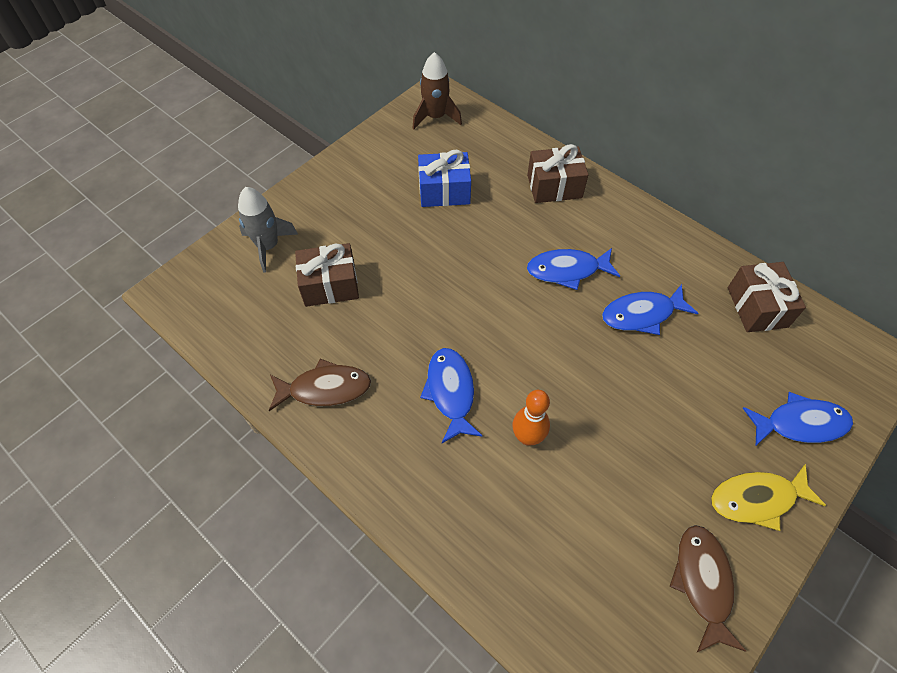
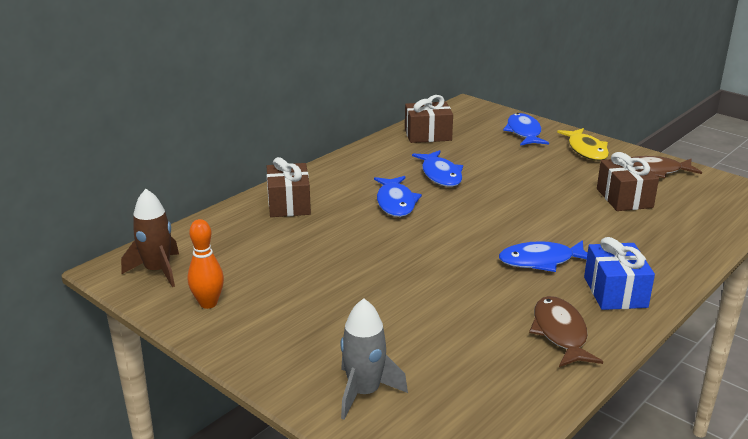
camera: 90 degrees left, 30 degrees down
brown gift [295,243,359,307] -> brown gift moved to [597,152,659,211]
blue gift [418,149,471,207] -> blue gift moved to [584,237,655,310]
orange bowling pin [512,390,550,446] -> orange bowling pin moved to [188,219,224,309]

